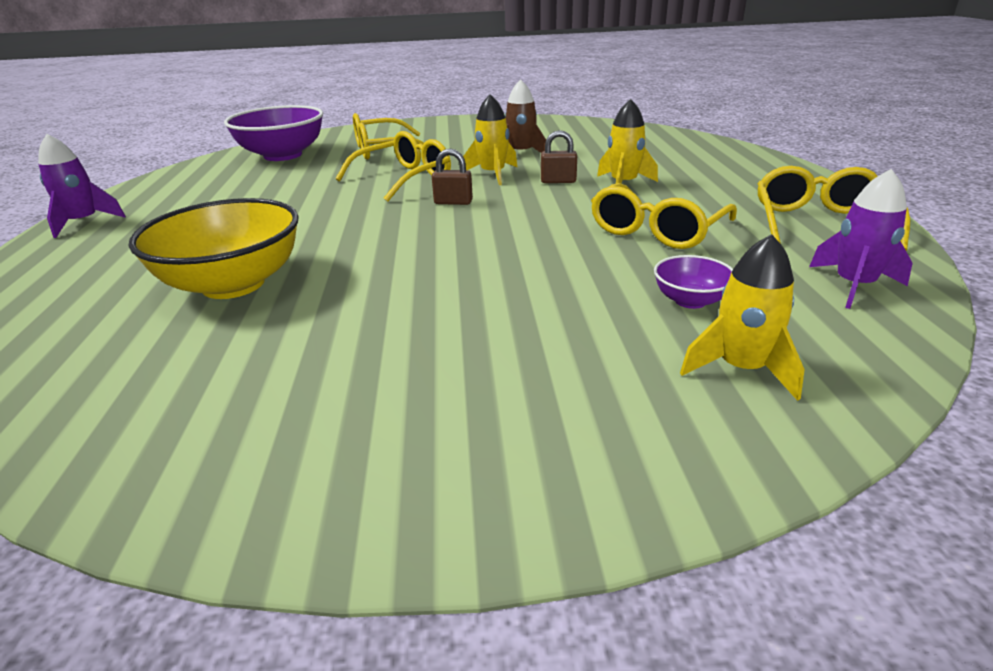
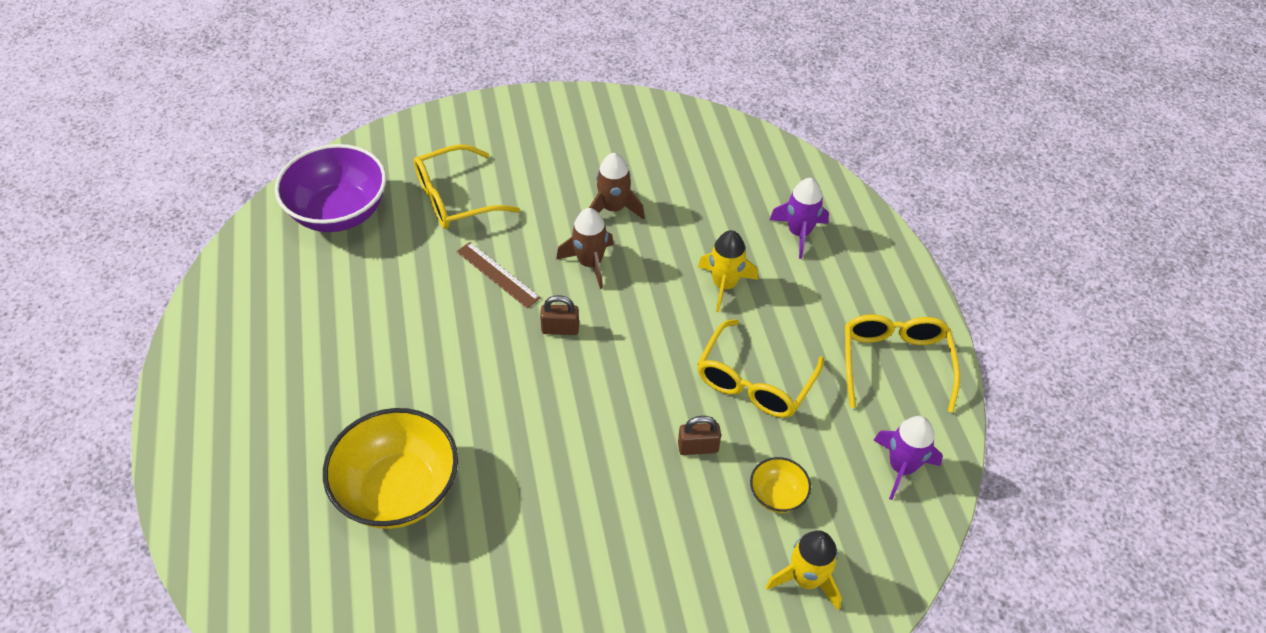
camera: 10 degrees left, 20 degrees up
purple rocket [38,134,126,238] -> purple rocket moved to [770,178,829,259]
yellow glasses [335,131,451,202] -> brown ruler [457,242,541,308]
yellow rocket [463,94,517,185] -> brown rocket [556,208,614,289]
brown padlock [541,130,577,183] -> brown padlock moved to [678,416,721,455]
purple bowl [654,255,733,309] -> yellow bowl [750,457,811,513]

